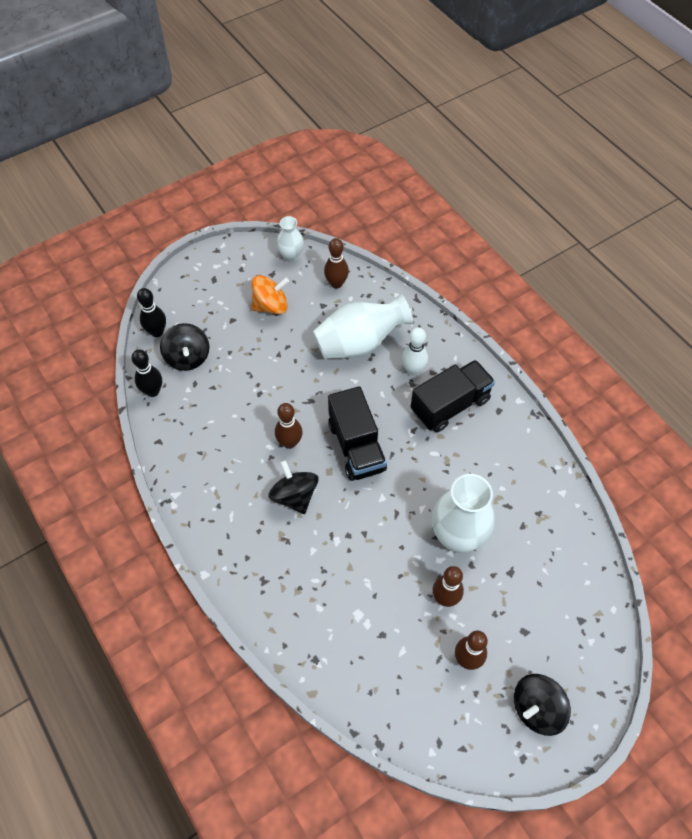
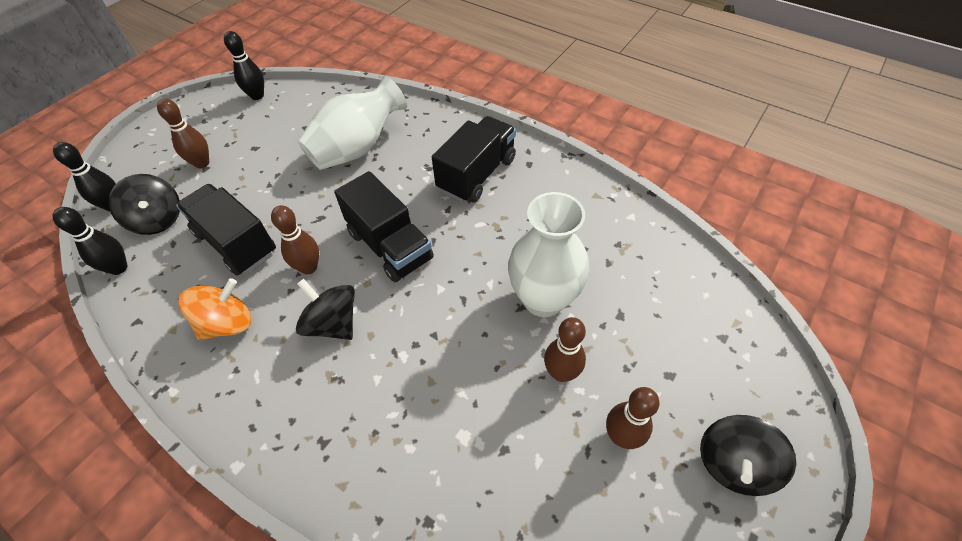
camera: 20 degrees left, 5 degrees down
orange spinning top [251,275,289,314] -> orange spinning top moved to [179,278,251,340]
white vase [276,216,304,262] -> black bowling pin [224,31,264,100]
brown bowling pin [324,238,349,289] -> brown bowling pin moved to [157,99,209,169]
white bowling pin [402,327,428,376] -> none
none -> black truck [176,184,276,276]

